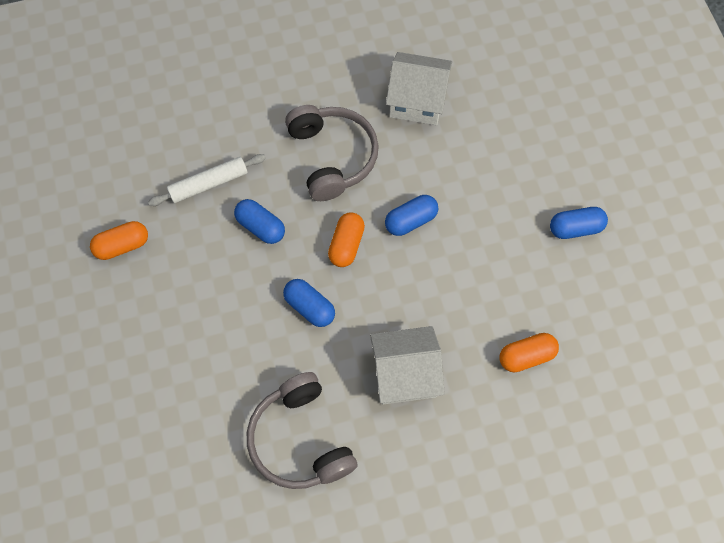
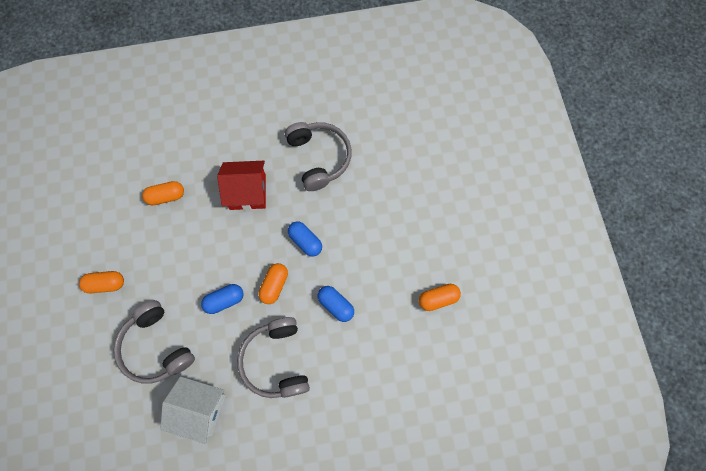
camera: 175 degrees left, 5 degrees up
white rolling pin [148,154,266,206] -> none
white house [370,326,445,404] -> red house [217,161,266,210]
blue capsule [550,207,608,239] -> orange capsule [79,271,124,293]
none -> grey headphones [113,300,195,384]

